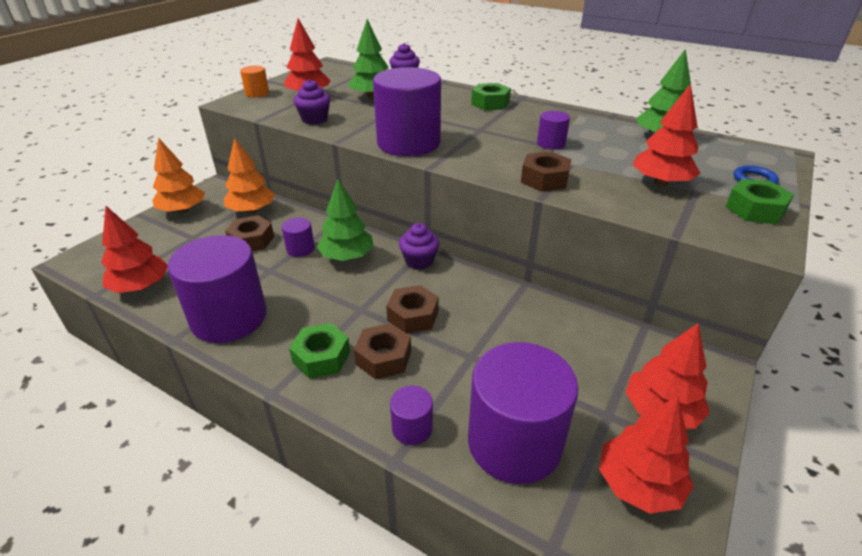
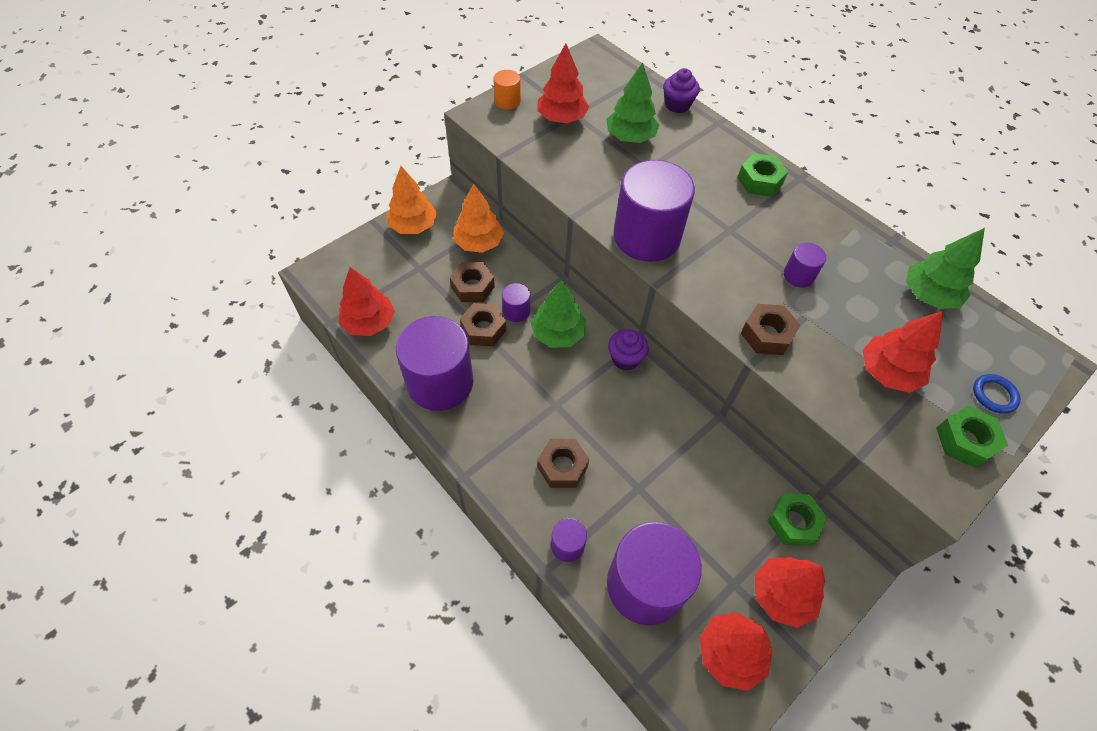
camera: 15 degrees right, 20 degrees up
green nut [289,323,350,379] -> green nut moved to [767,493,827,546]
purple cupcake [293,79,330,125] -> none
brown nut [386,285,439,334] -> brown nut moved to [460,303,506,346]

